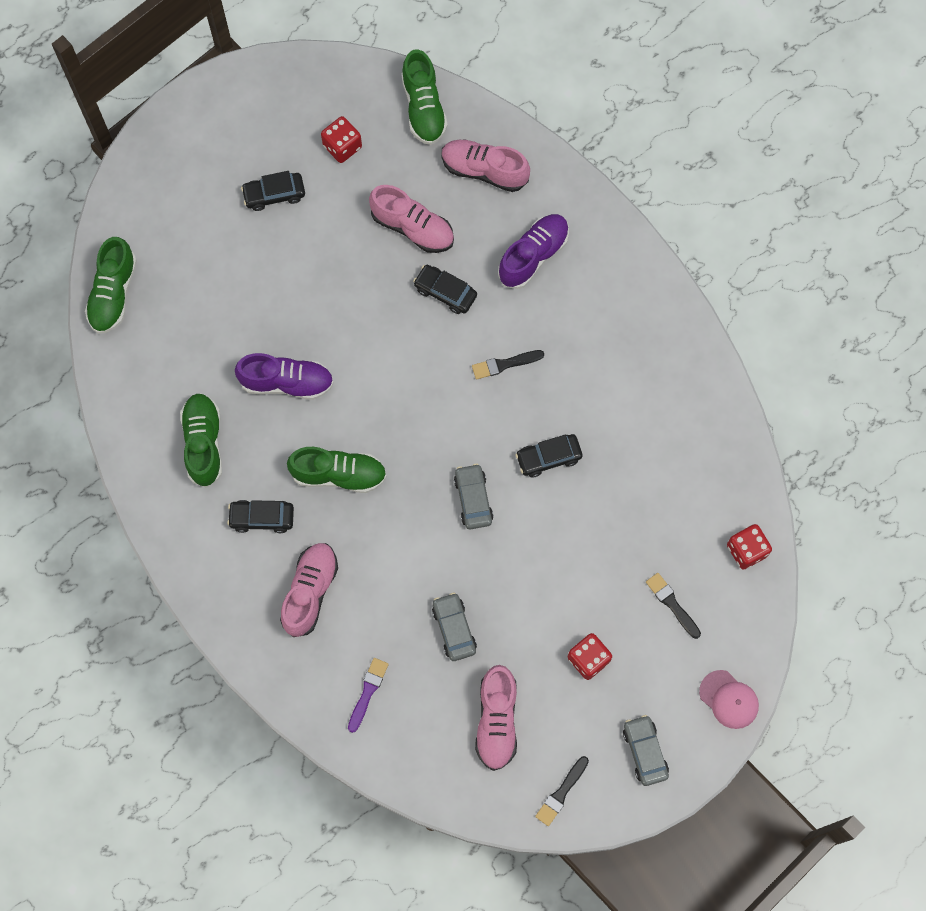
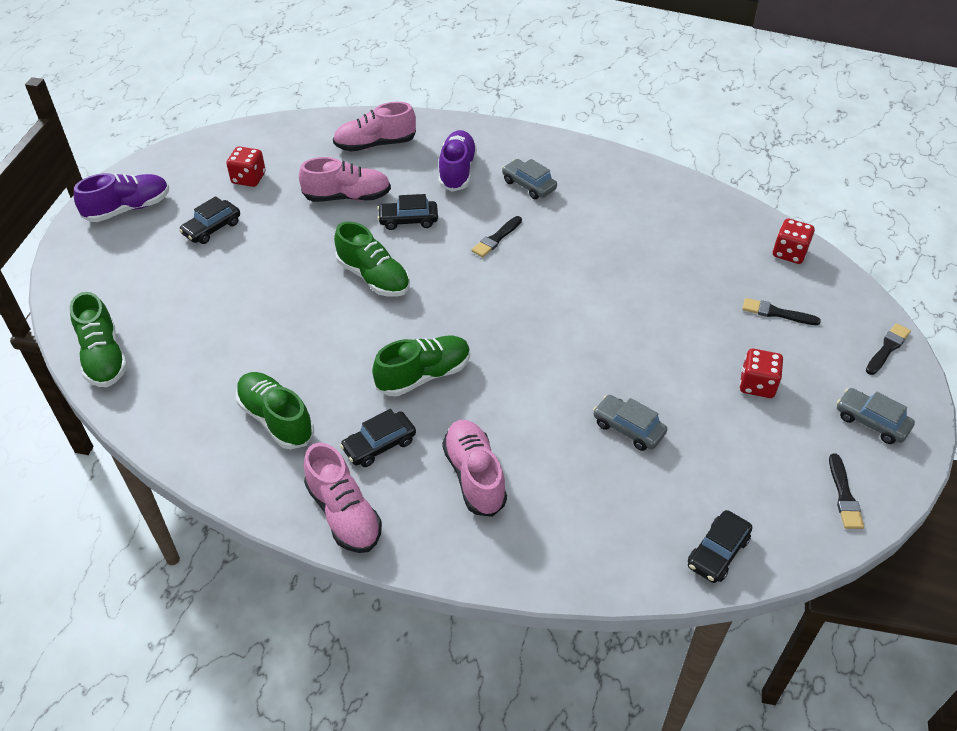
camera: 35 degrees left, 25 degrees down
purple shoe [235,353,334,400] -> purple shoe moved to [74,173,169,222]
purple brush [348,658,389,733] -> none
green shoe [401,49,448,145] -> green shoe moved to [334,221,410,297]
grey car [454,464,494,529] -> grey car moved to [502,159,557,199]
pink shoe [475,665,517,771] -> pink shoe moved to [304,443,382,553]
black car [515,434,583,477] -> black car moved to [688,510,752,583]
pink cap [699,670,759,729] -> black brush [866,323,911,375]

